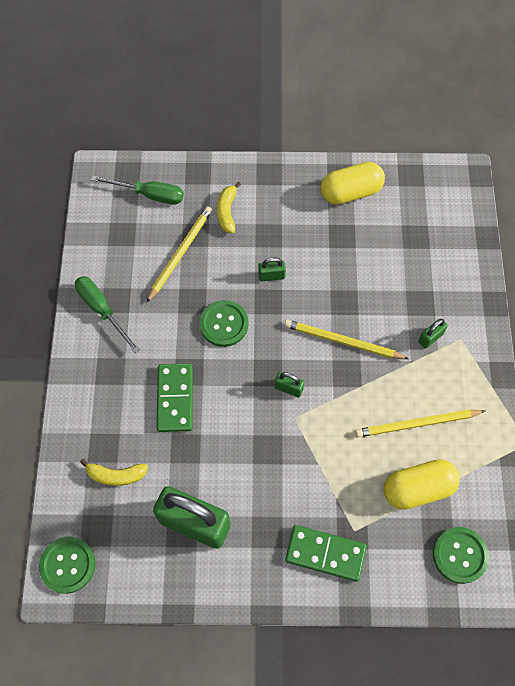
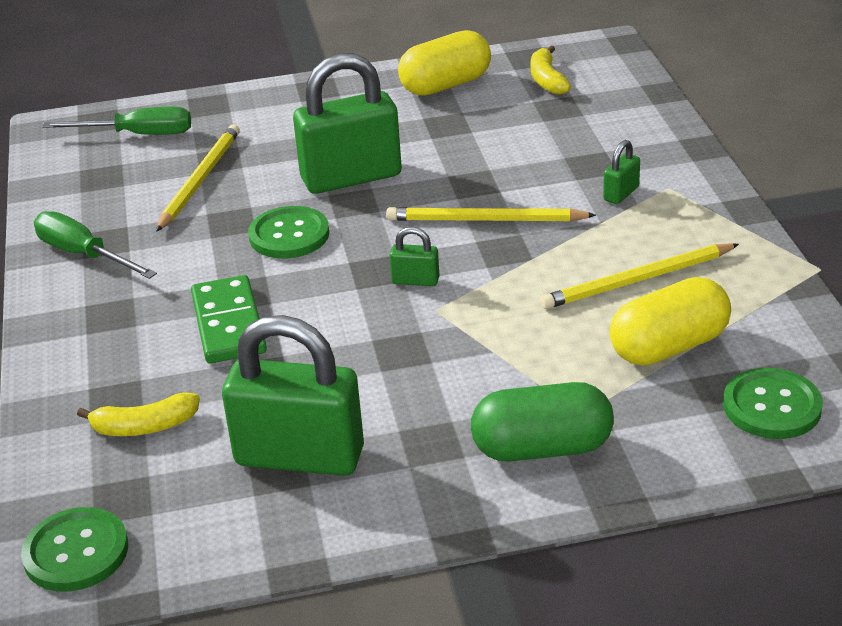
camera: 10 degrees left, 30 degrees down
yellow banana [217,182,241,233] -> yellow banana moved to [531,46,571,94]
green padlock [258,257,286,281] -> green padlock [293,53,402,194], size x2.35
green domino [285,525,367,582] -> green capsule [471,382,614,462]

